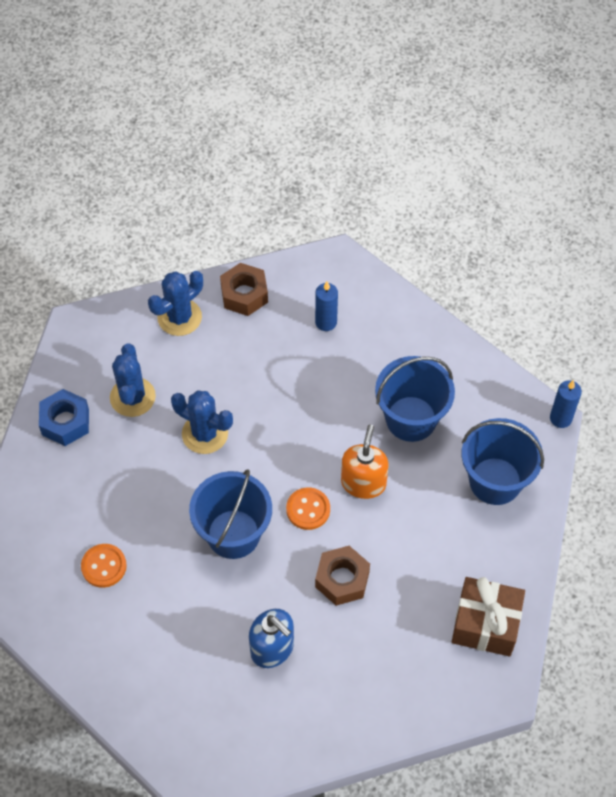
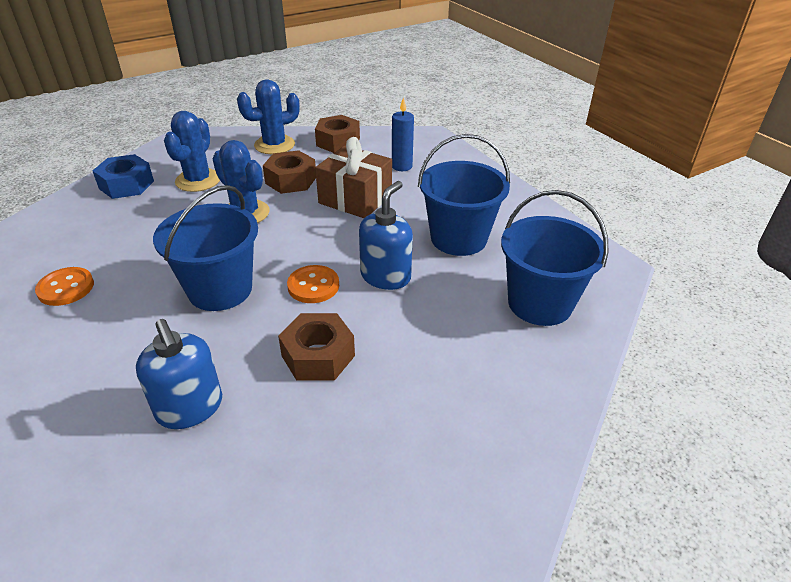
camera: 15 degrees right, 20 degrees down
orange soap dispenser [341,425,389,499] -> blue soap dispenser [359,181,413,290]
brown gift [452,577,525,656] -> brown gift moved to [315,137,392,218]
blue candle [550,380,582,428] -> none
none -> brown nut [263,150,316,194]

